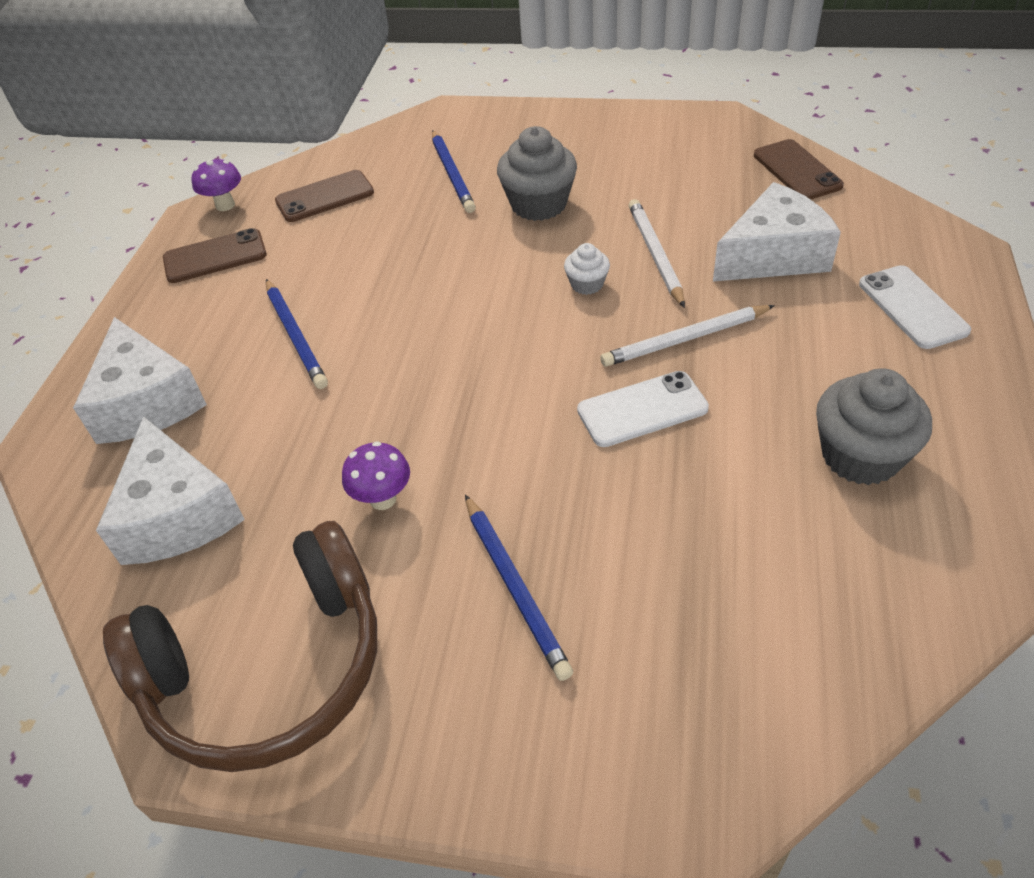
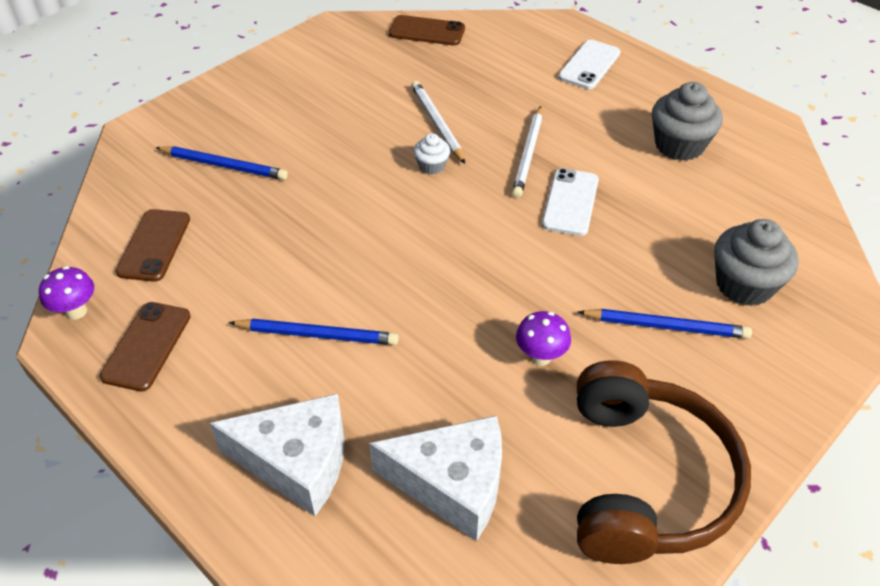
camera: 60 degrees left, 0 degrees up
grey cupcake [497,126,577,221] -> grey cupcake moved to [714,219,799,306]
white pencil [628,199,685,308] -> white pencil turned 45 degrees clockwise [411,81,465,164]
white cheese [713,182,841,282] -> none
white phone [859,265,971,349] -> white phone turned 75 degrees counterclockwise [558,40,621,89]

